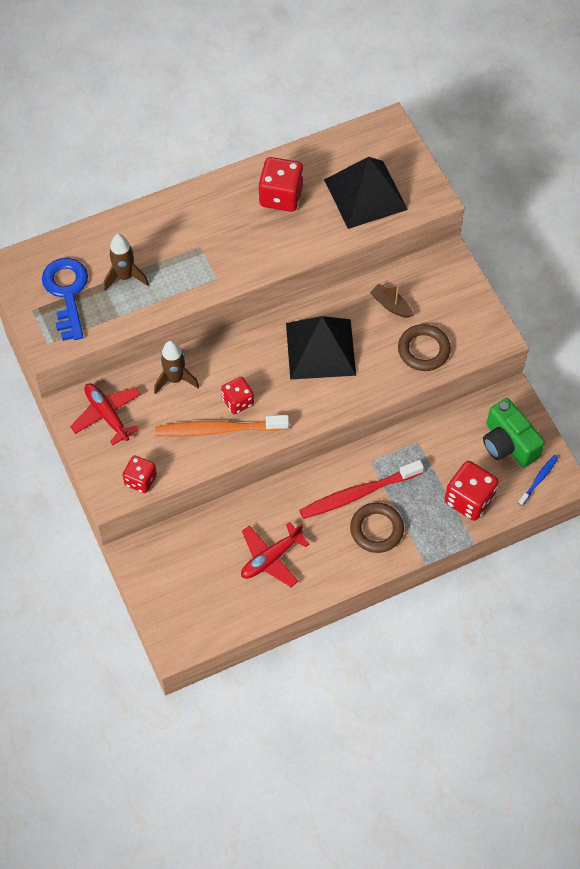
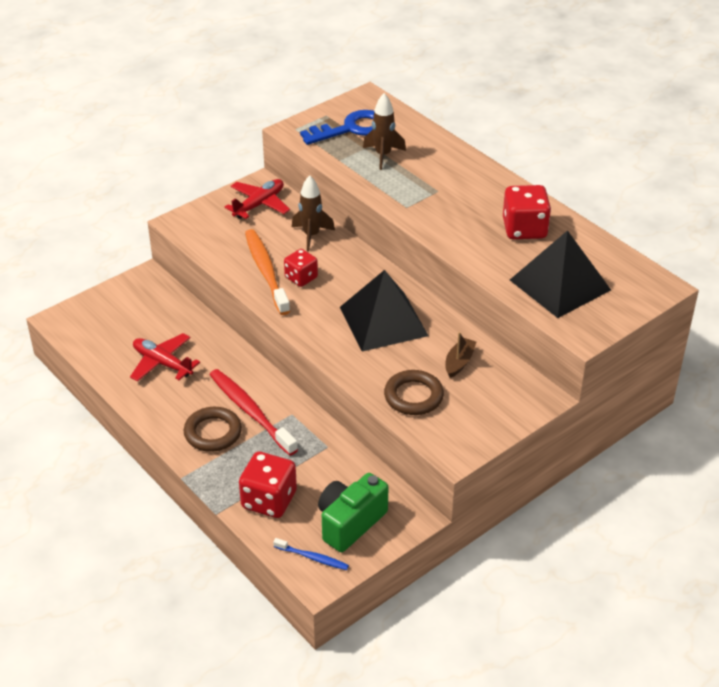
camera: 75 degrees right, 20 degrees down
red dice [122,455,157,493] -> none

